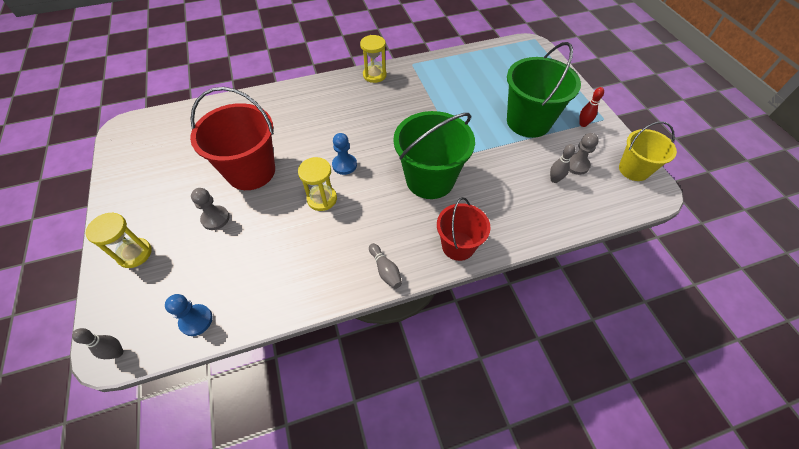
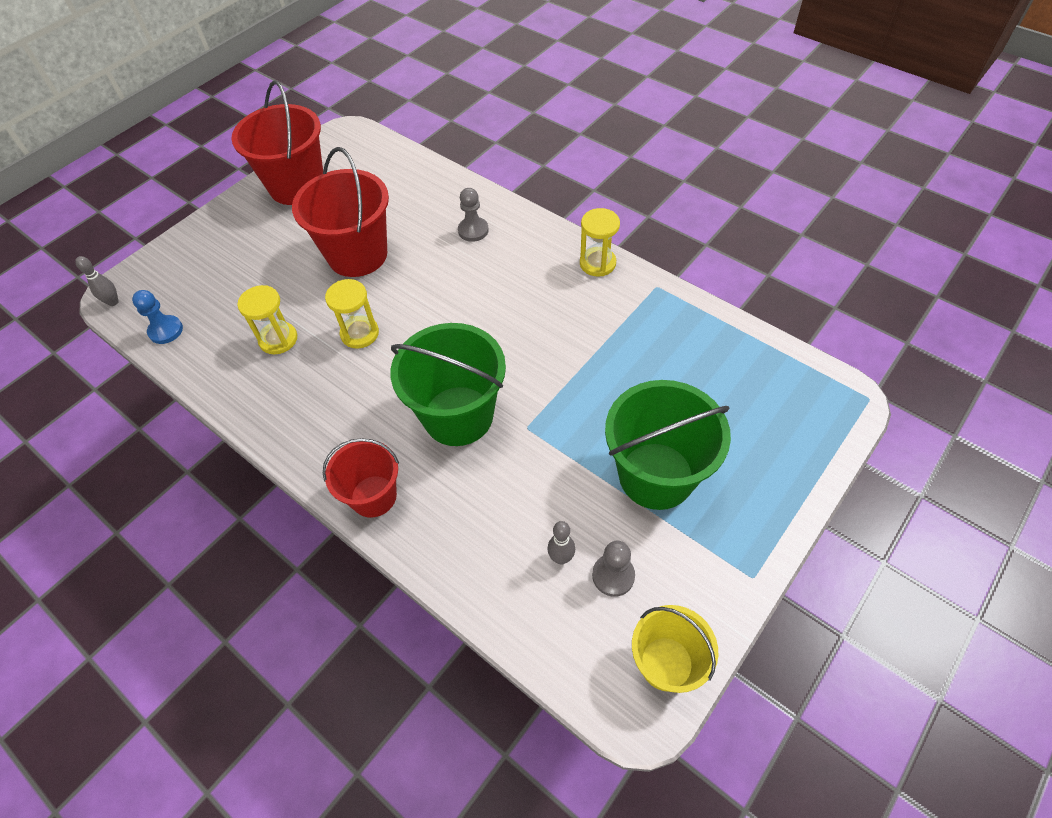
camera: 60 degrees right, 0 degrees up
yellow hourglass [85,213,152,268] -> yellow hourglass moved to [237,285,297,355]
grey pawn [191,188,230,230] -> grey pawn moved to [458,188,489,242]
blue pawn [332,133,357,175] -> none
grey bowling pin [369,243,402,289] -> none
red bowling pin [579,87,604,127] -> none
none -> red bucket [232,80,323,205]

